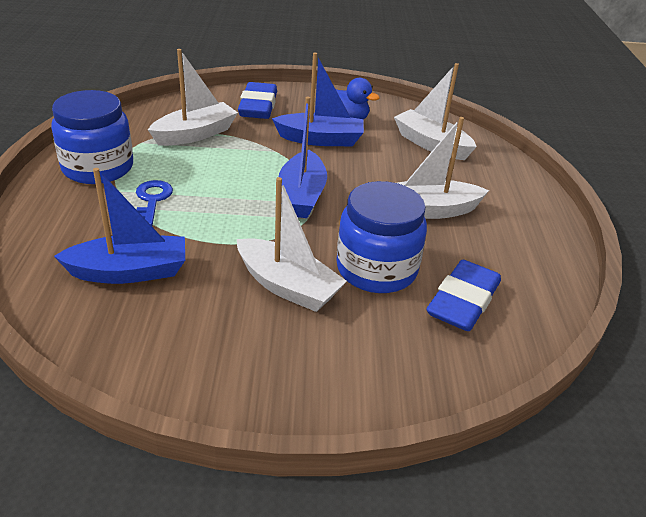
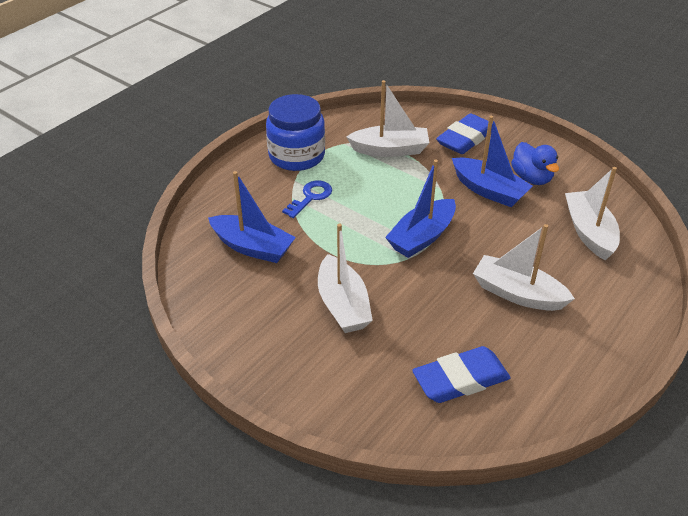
camera: 40 degrees right, 5 degrees up
blue jar [336,181,427,293] -> none

